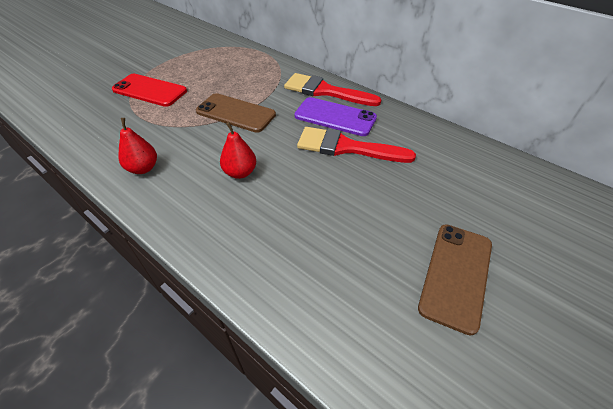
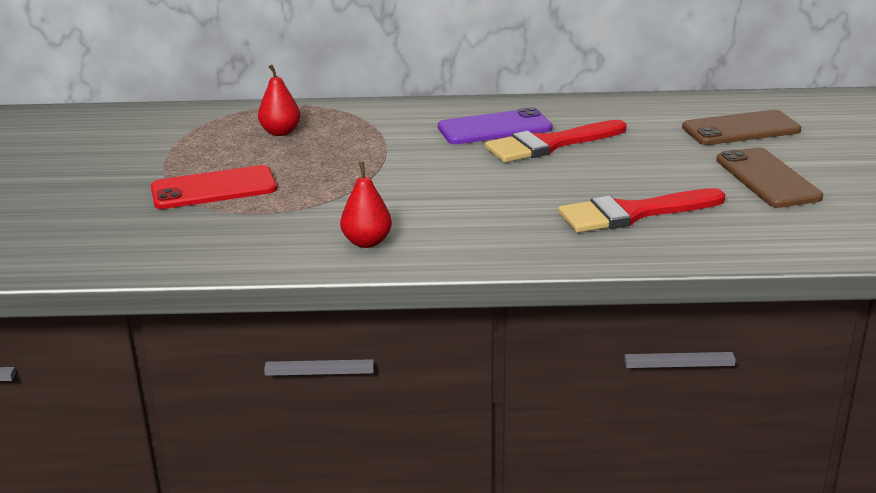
camera: 40 degrees left, 20 degrees down
brown phone [196,93,276,133] -> brown phone moved to [682,110,801,145]
red pear [220,122,256,179] -> red pear moved to [258,65,300,136]
red brush [284,73,382,106] -> red brush moved to [558,188,725,233]

